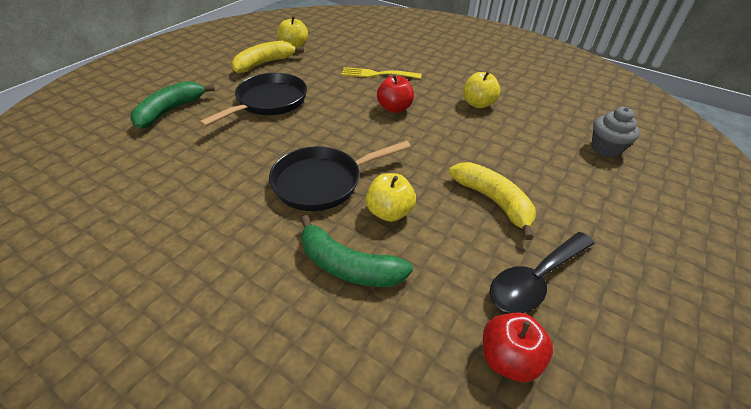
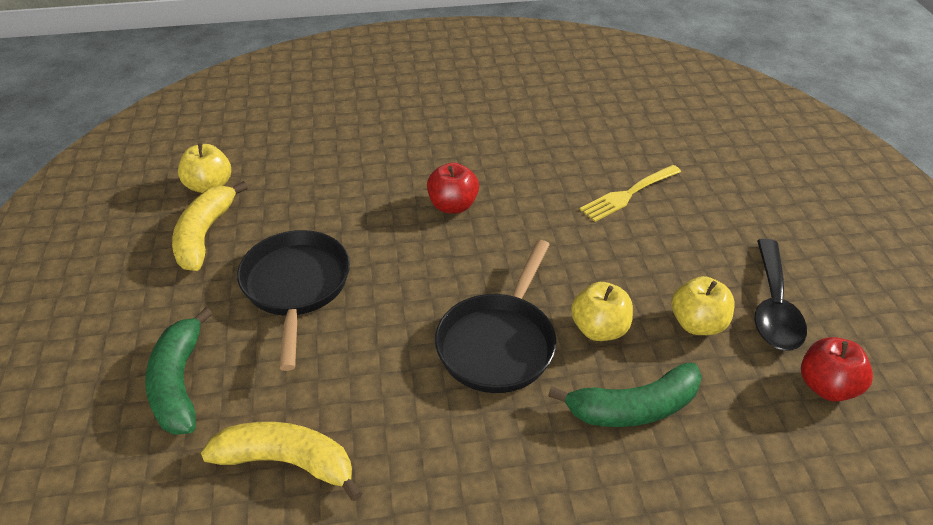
camera: 40 degrees left, 0 degrees up
yellow fork [342,67,421,79] -> yellow fork moved to [579,165,681,222]
yellow banana [449,162,536,240] -> yellow banana moved to [201,422,362,501]
yellow apple [463,71,501,108] -> yellow apple moved to [672,276,735,335]
grey cupcake [591,107,640,157] -> none

